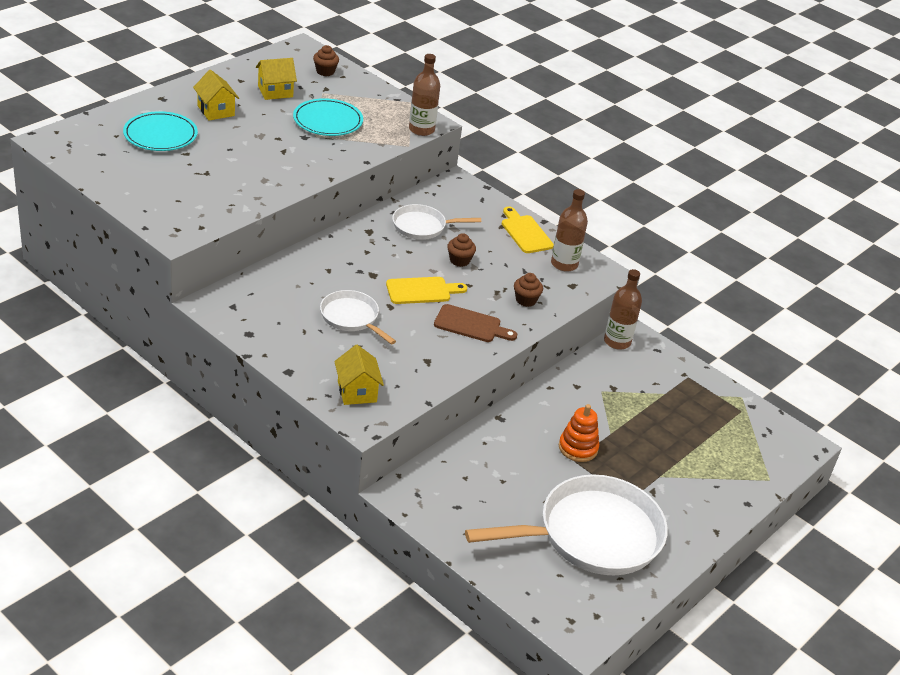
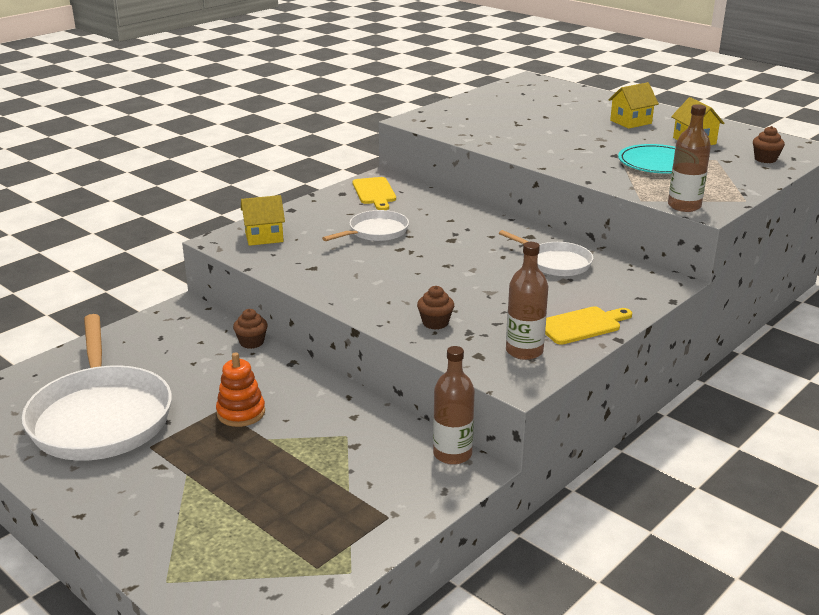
camera: 95 degrees right, 10 degrees down
turquoise plate [123,111,198,151] -> none
yellow cutting board [386,277,467,304] -> yellow cutting board moved to [353,177,396,210]
white pan [392,204,481,240] -> white pan turned 135 degrees clockwise [499,230,593,276]
brown cutting board [434,304,517,342] -> none
brown cupcake [447,233,476,267] -> brown cupcake moved to [233,309,268,349]

